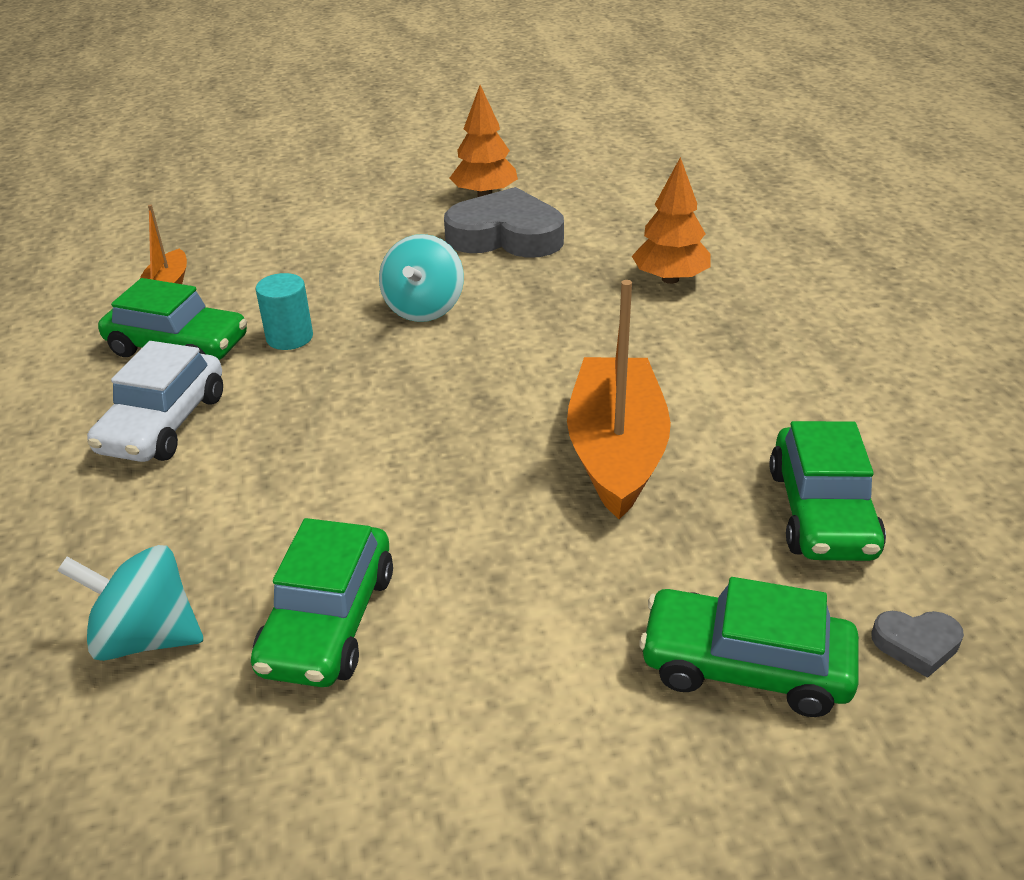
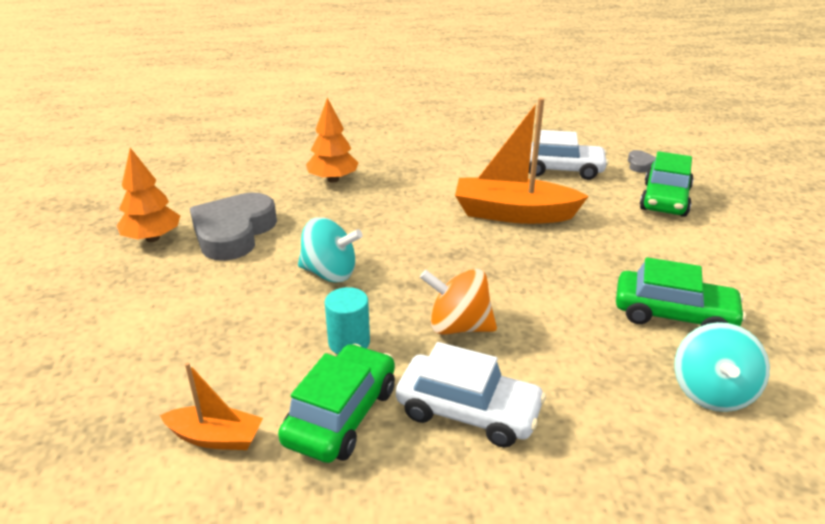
camera: 85 degrees left, 5 degrees down
green car [770,421,886,561] -> white car [529,130,609,180]
none -> orange spinning top [420,269,497,335]

